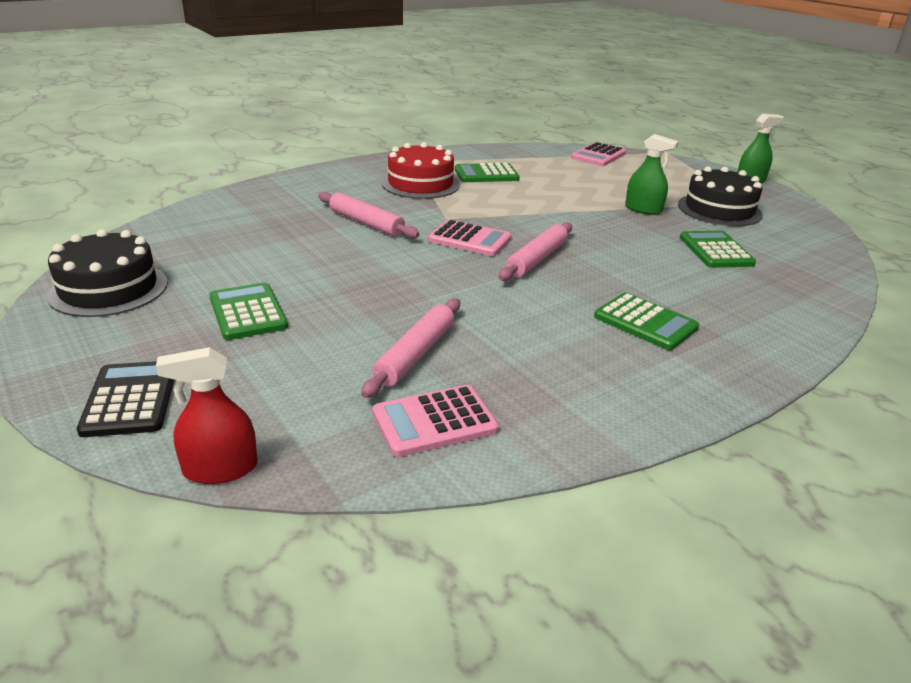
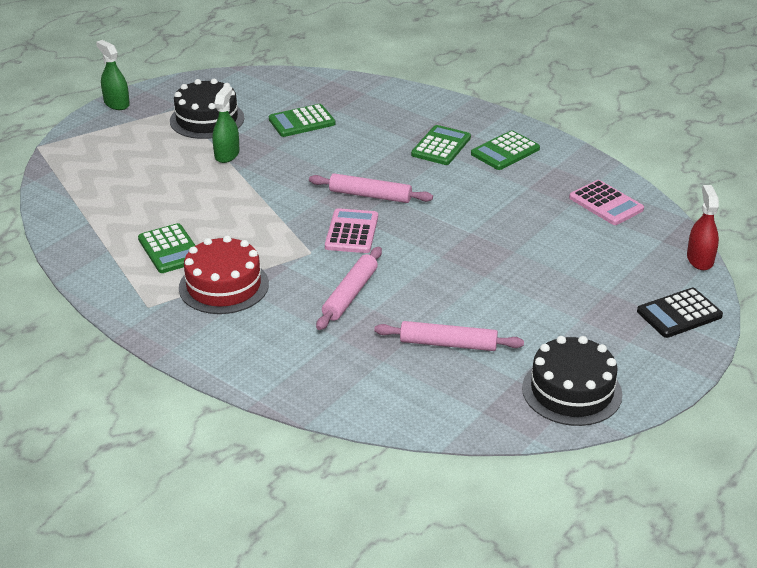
camera: 105 degrees left, 5 degrees up
red spray bottle [156,347,257,484] -> red spray bottle turned 150 degrees counterclockwise [687,185,719,270]
green calculator [209,283,288,340] -> green calculator moved to [471,130,540,170]
pink rolling pin [361,298,460,398] -> pink rolling pin moved to [374,321,524,351]
pink calculator [571,142,626,166] -> none

